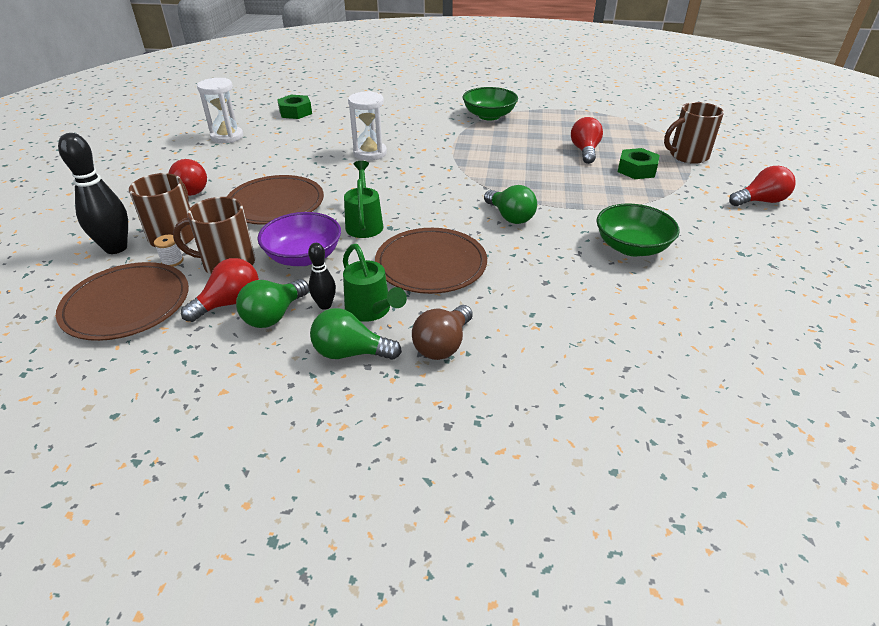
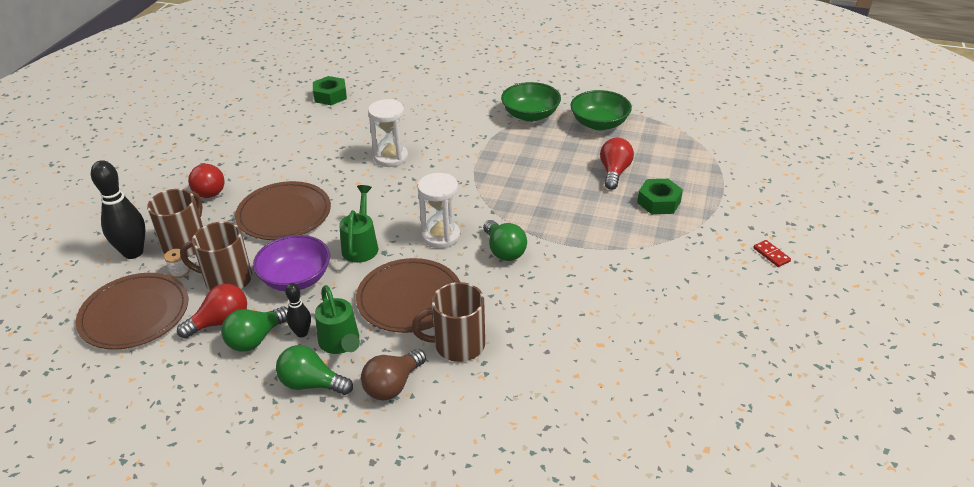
camera: 10 degrees right, 0 degrees up
white hourglass [197,78,243,143] -> white hourglass moved to [418,173,460,248]
green bowl [596,204,680,256] -> green bowl moved to [570,90,632,131]
brown mug [664,102,724,164] -> brown mug moved to [412,282,485,362]
red light bulb [729,166,796,206] -> red domino [753,240,791,267]

